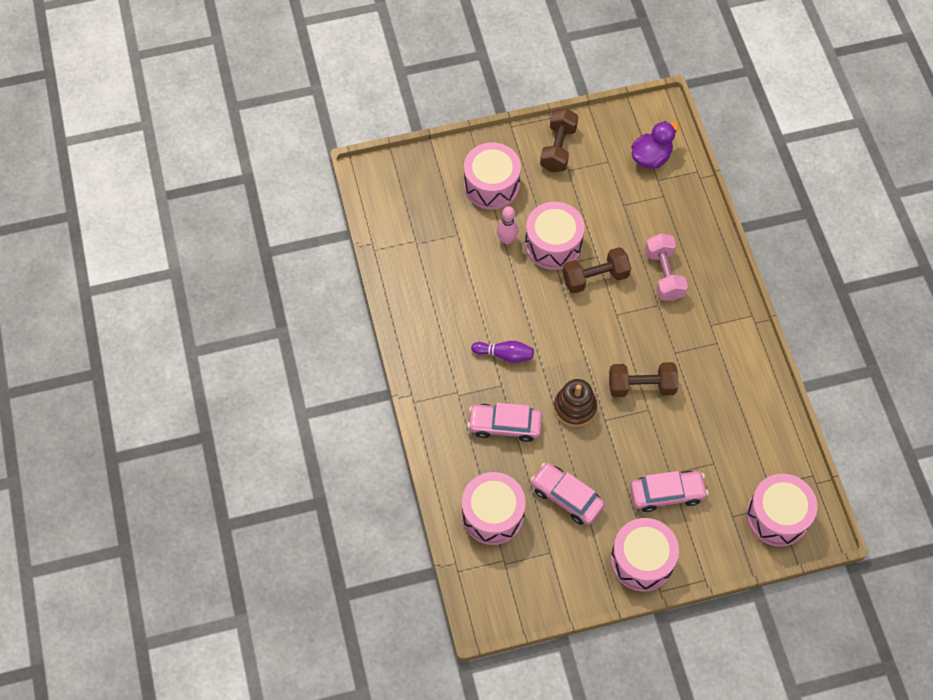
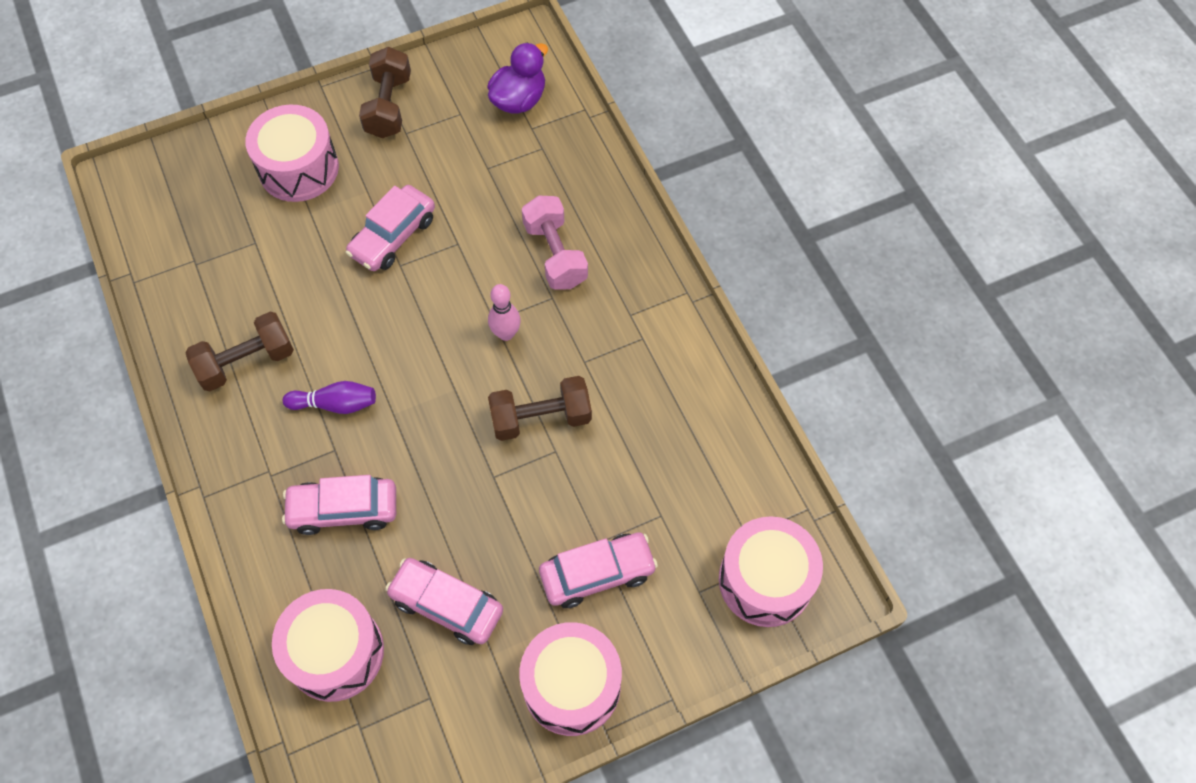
camera: 10 degrees left, 0 degrees up
pink bowling pin [497,206,518,244] -> pink bowling pin moved to [488,284,521,341]
pink drum [525,202,585,270] -> pink car [345,185,435,271]
brown stacking toy [554,379,597,427] -> none
brown dumbbell [562,247,631,294] -> brown dumbbell moved to [185,312,294,391]

